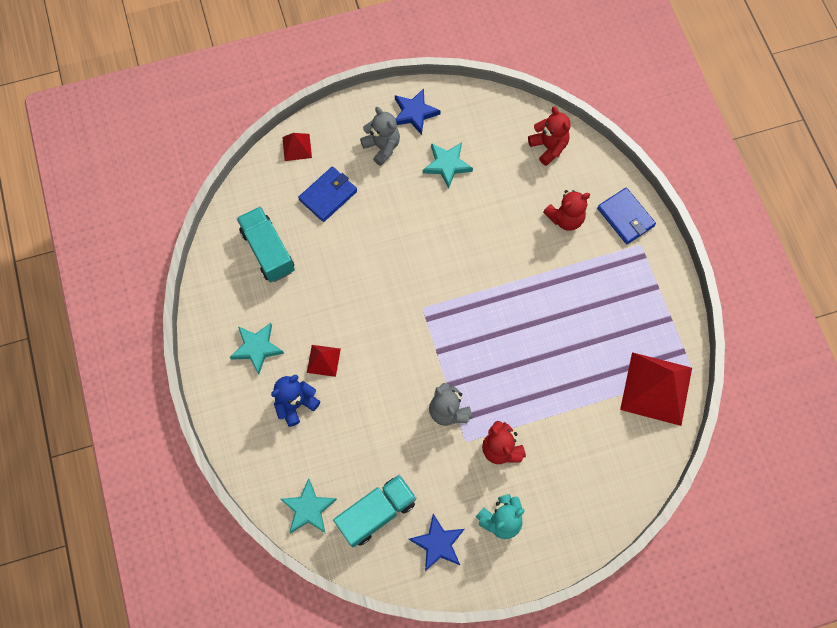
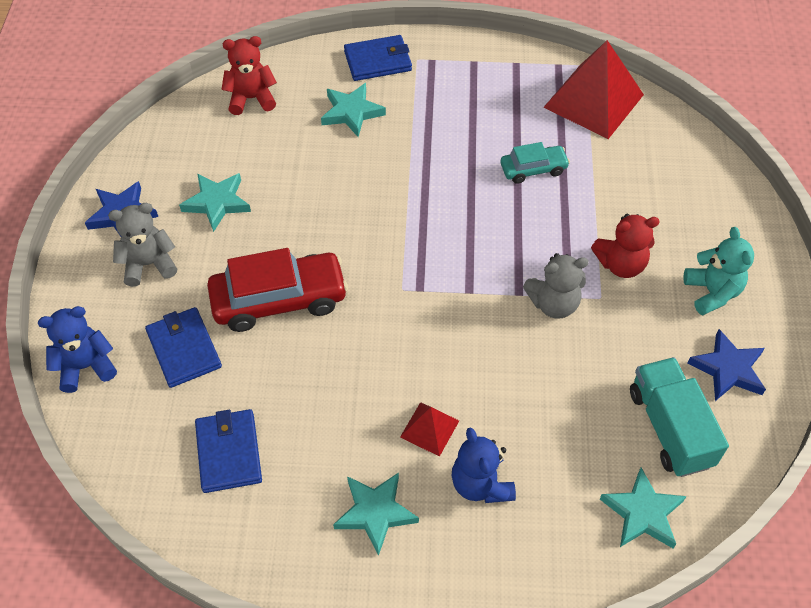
camera: 70 degrees left, 15 degrees down
turquoise truck [237,207,295,283] -> blue wallet [195,409,262,493]
red pyramid [282,133,312,161] -> blue teddy bear [38,306,117,393]
red teddy bear [543,190,590,231] -> turquoise star [321,83,386,137]
none -> red car [207,248,348,332]
none -> turquoise car [500,142,570,184]

